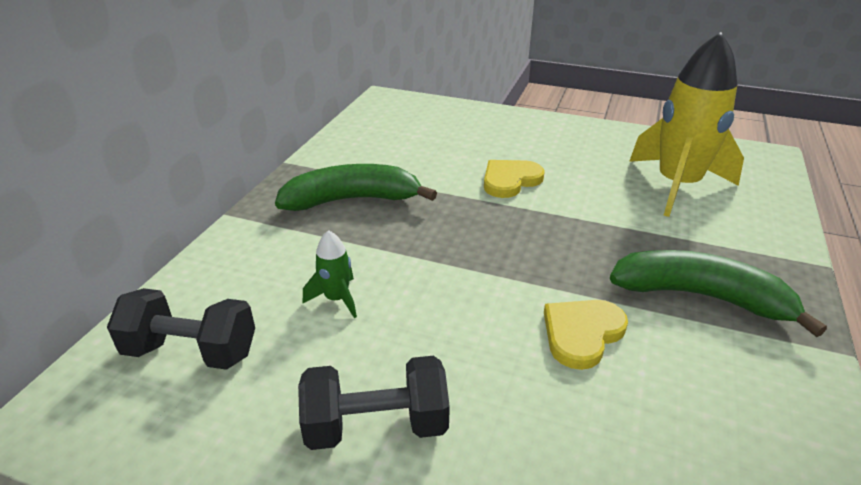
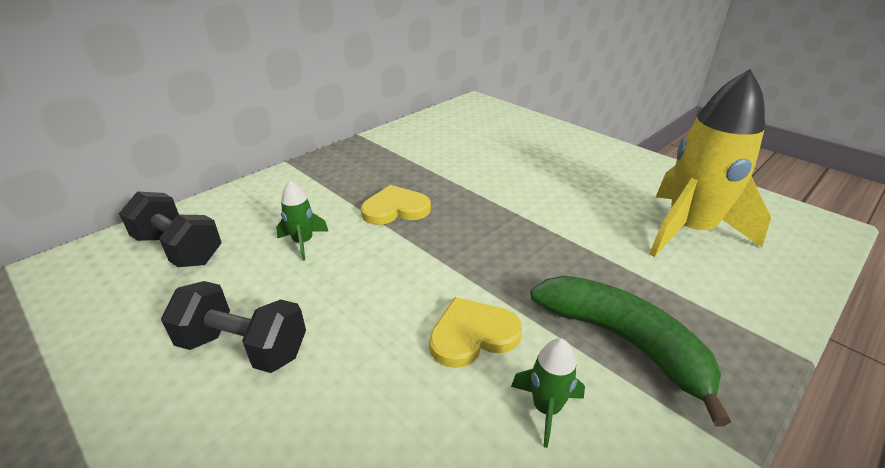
camera: 25 degrees right, 0 degrees up
green banana [275,164,437,211] -> none
yellow heart [484,160,545,198] -> yellow heart moved to [361,185,431,225]
none -> green rocket [511,338,585,448]

